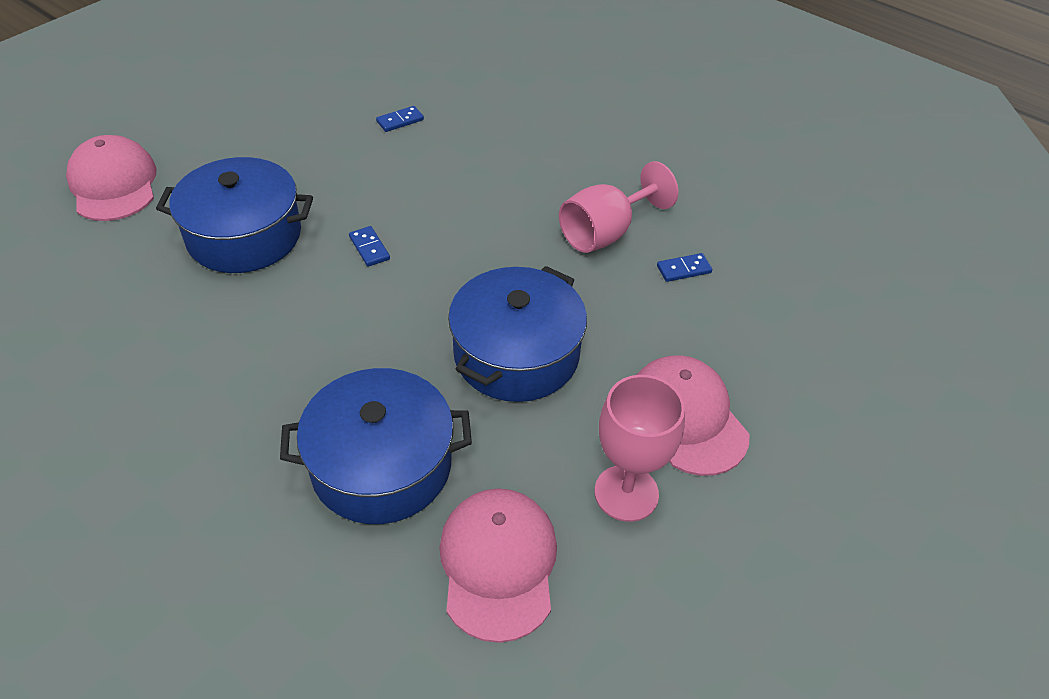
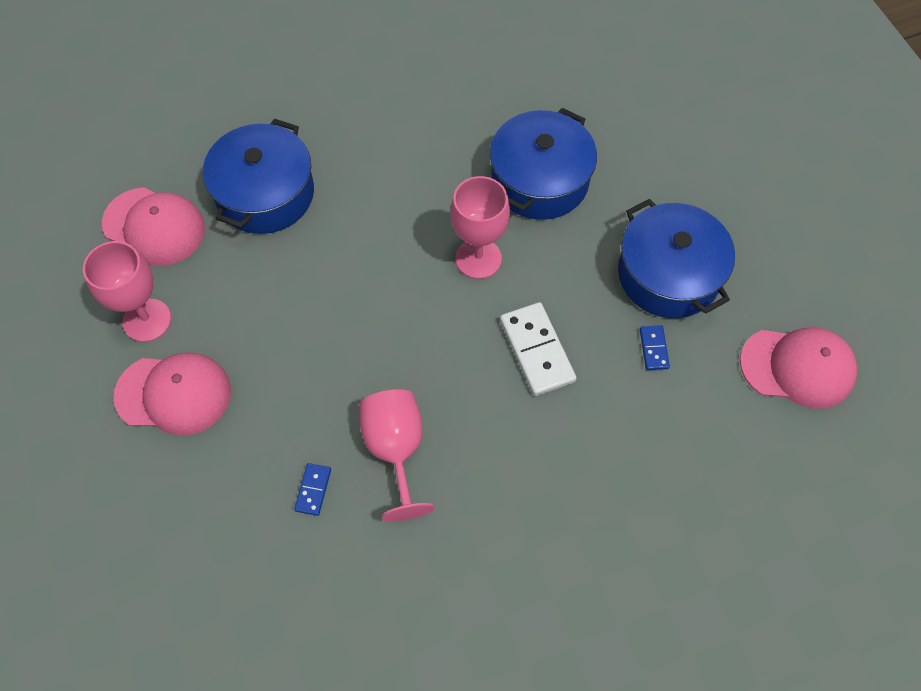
camera: 120 degrees right, 15 degrees up
pink cap [66,135,157,221] -> pink cap moved to [740,327,857,409]
blue domino [349,226,390,267] -> pink goblet [451,176,510,279]
blue pot [448,266,587,402] -> blue pot moved to [618,199,735,318]
none -> white domino [500,302,576,396]

